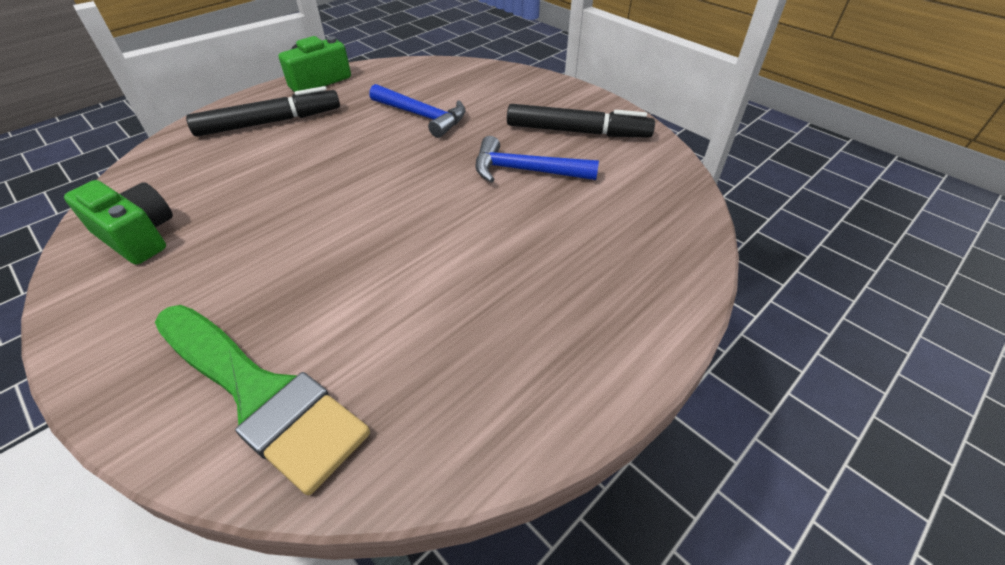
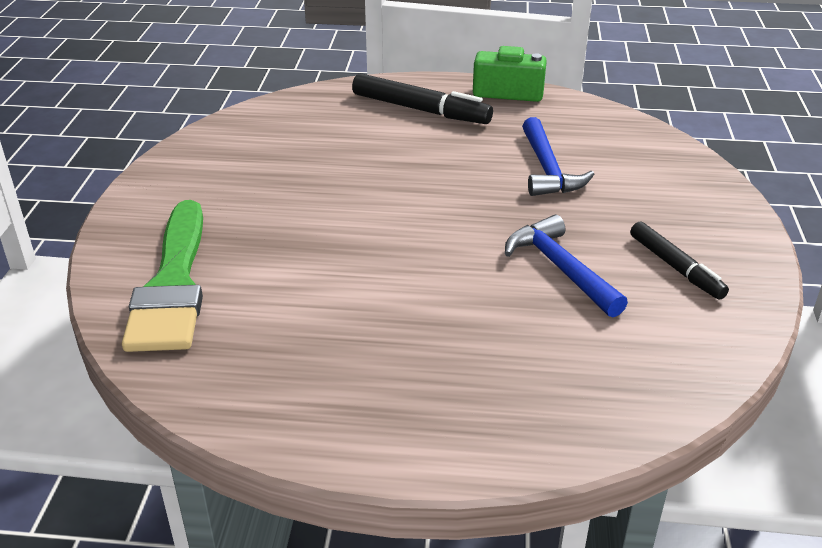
camera: 50 degrees right, 10 degrees down
green camera [64,180,173,265] -> none
black marker [507,104,655,138] -> black marker [630,221,729,300], size x0.65

